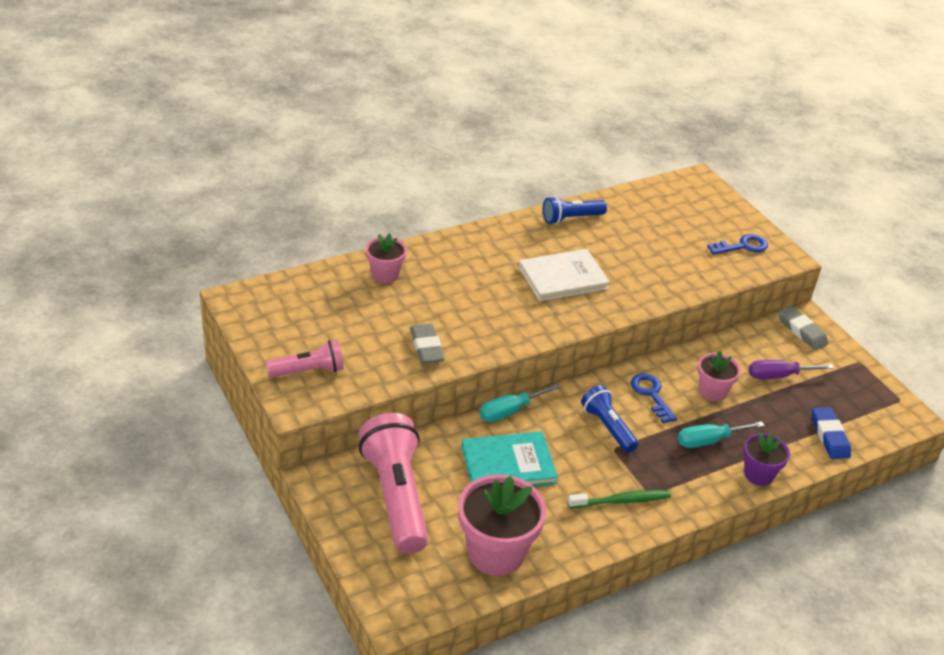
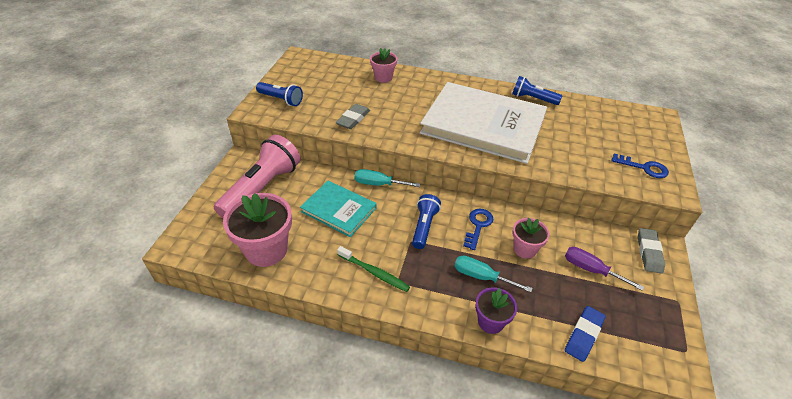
camera: 45 degrees right, 5 degrees up
pink flashlight [266,340,344,378] -> blue flashlight [256,82,303,106]
white book [519,249,610,301] -> white book [420,82,547,164], size x1.92

